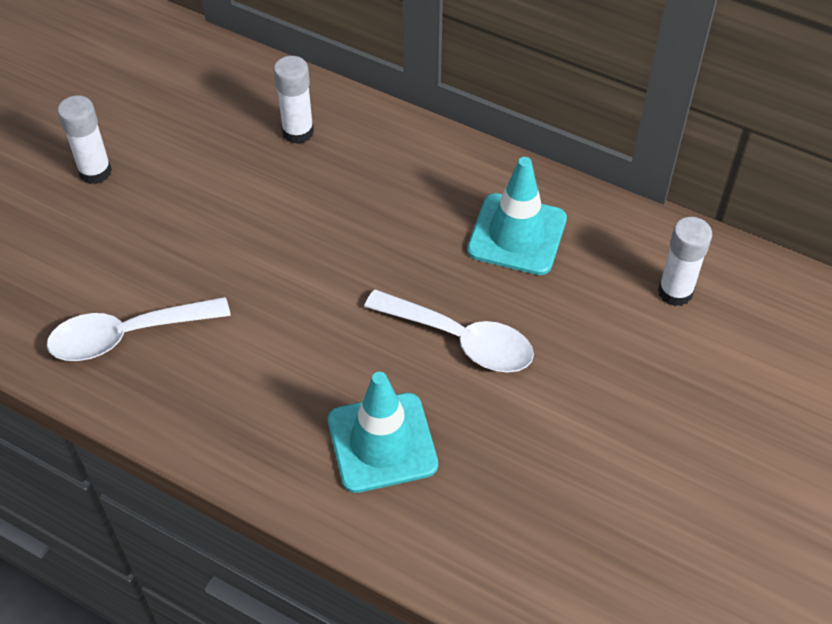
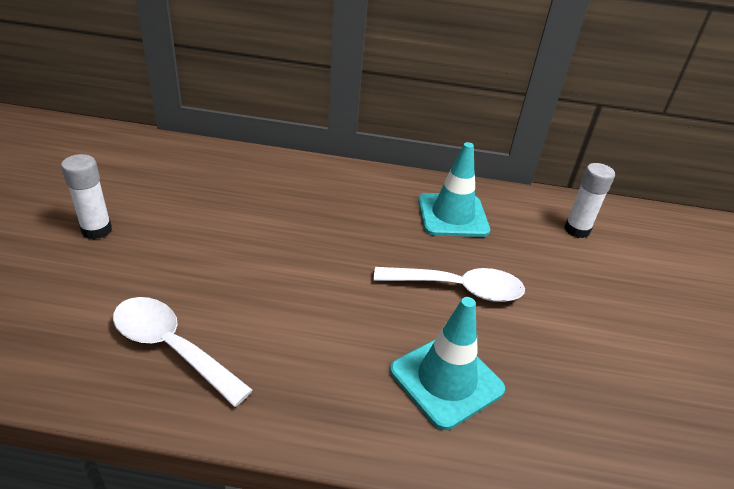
camera: 25 degrees left, 15 degrees down
white spoon [47,297,231,361] -> white spoon turned 75 degrees clockwise [113,297,253,407]
white glue stick [274,56,314,144] -> none

